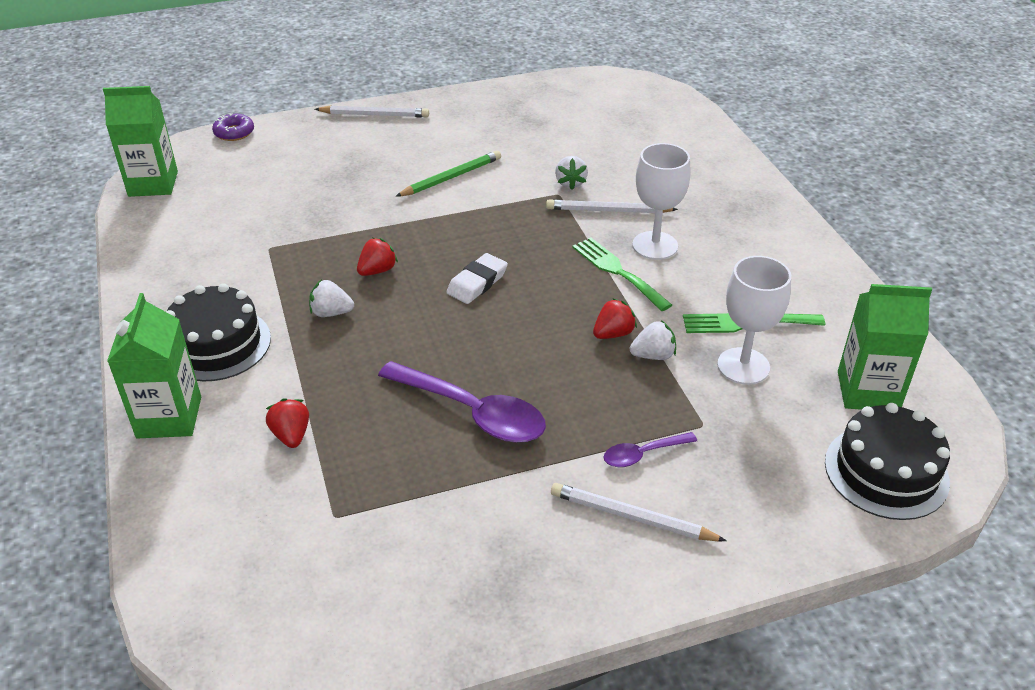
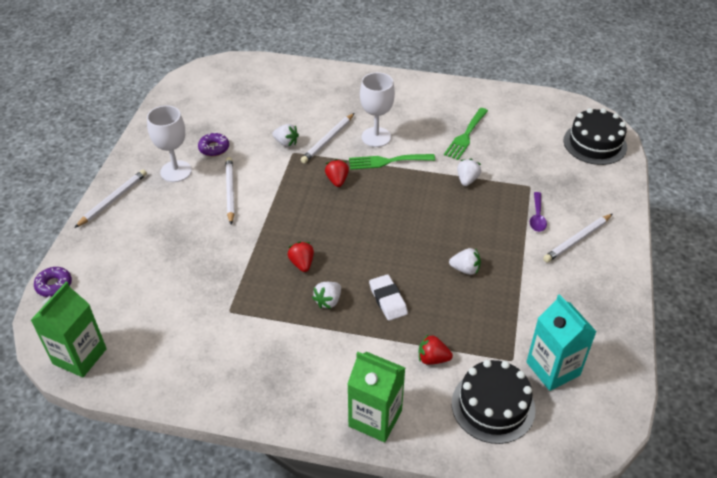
camera: 60 degrees left, 5 degrees up
black cake [166,283,271,381] -> black cake moved to [452,360,536,444]
purple spoon [378,361,546,443] -> white strawberry [449,248,481,275]
green pencil [395,150,501,197] -> white pencil [226,157,234,225]
white eraser [446,253,508,304] -> white eraser moved to [369,274,408,321]
red strawberry [593,298,637,339] -> red strawberry moved to [325,159,349,187]
white goblet [717,256,791,385] -> white goblet moved to [147,105,192,182]
green carton [838,284,932,410] -> none
none -> purple donut [198,132,229,156]
none -> turquoise carton [526,294,597,391]

